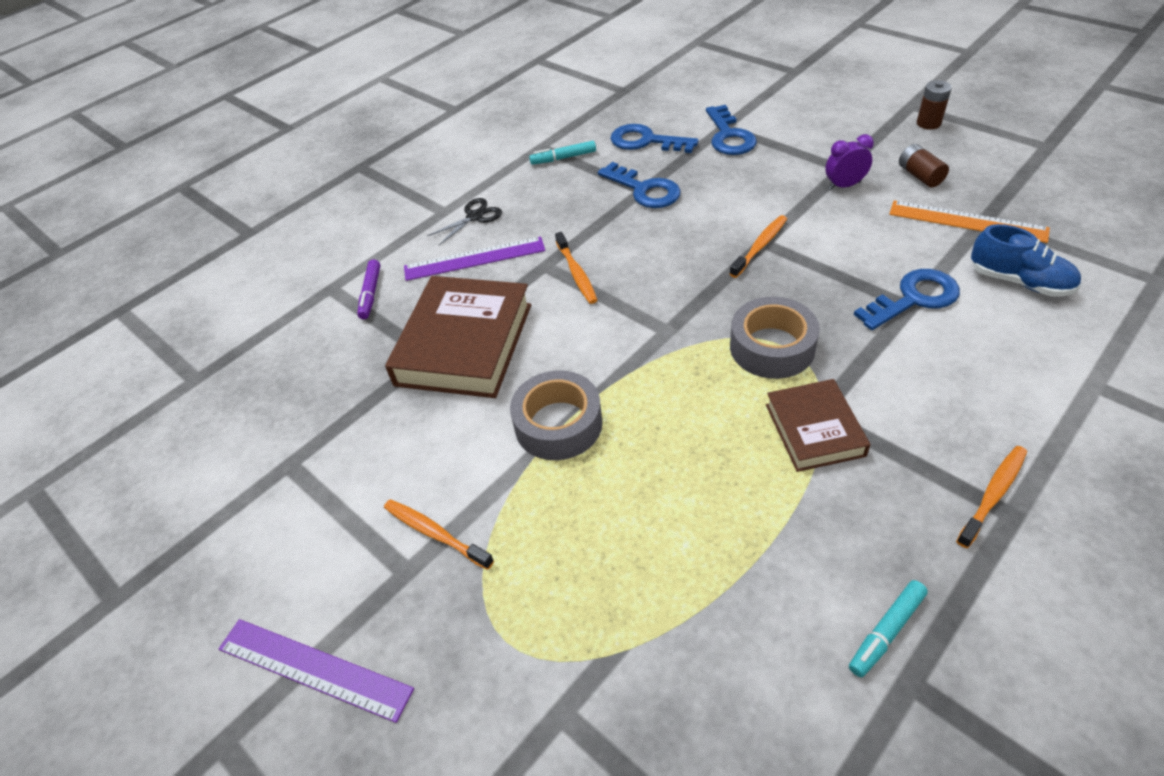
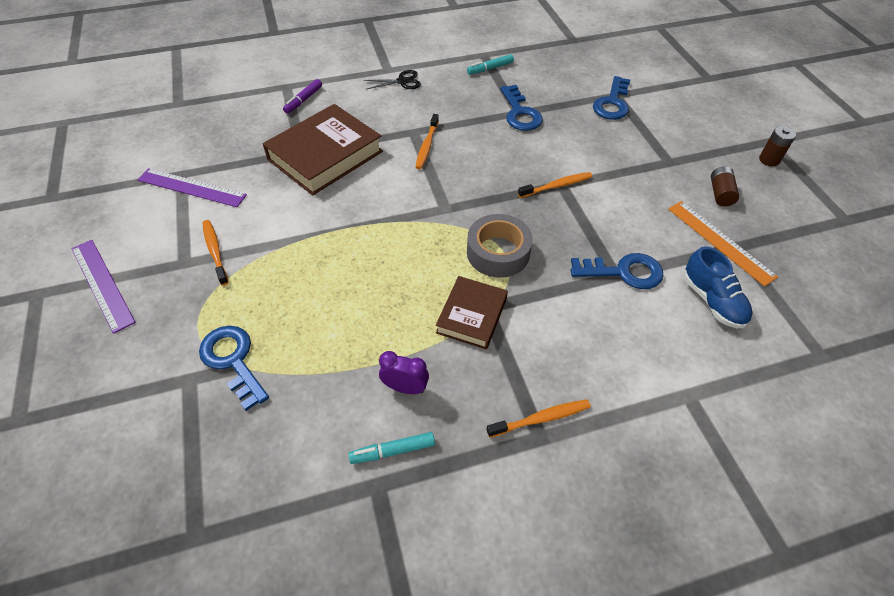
camera: 25 degrees right, 5 degrees up
purple ruler [404,237,545,281] -> purple ruler moved to [137,168,247,207]
grey tape [510,370,603,460] -> none
turquoise marker [529,141,596,165] -> turquoise marker turned 45 degrees counterclockwise [467,54,514,75]
blue key [610,124,699,153] -> blue key moved to [199,326,269,411]
purple clock [825,134,874,190] -> purple clock moved to [379,351,429,394]

